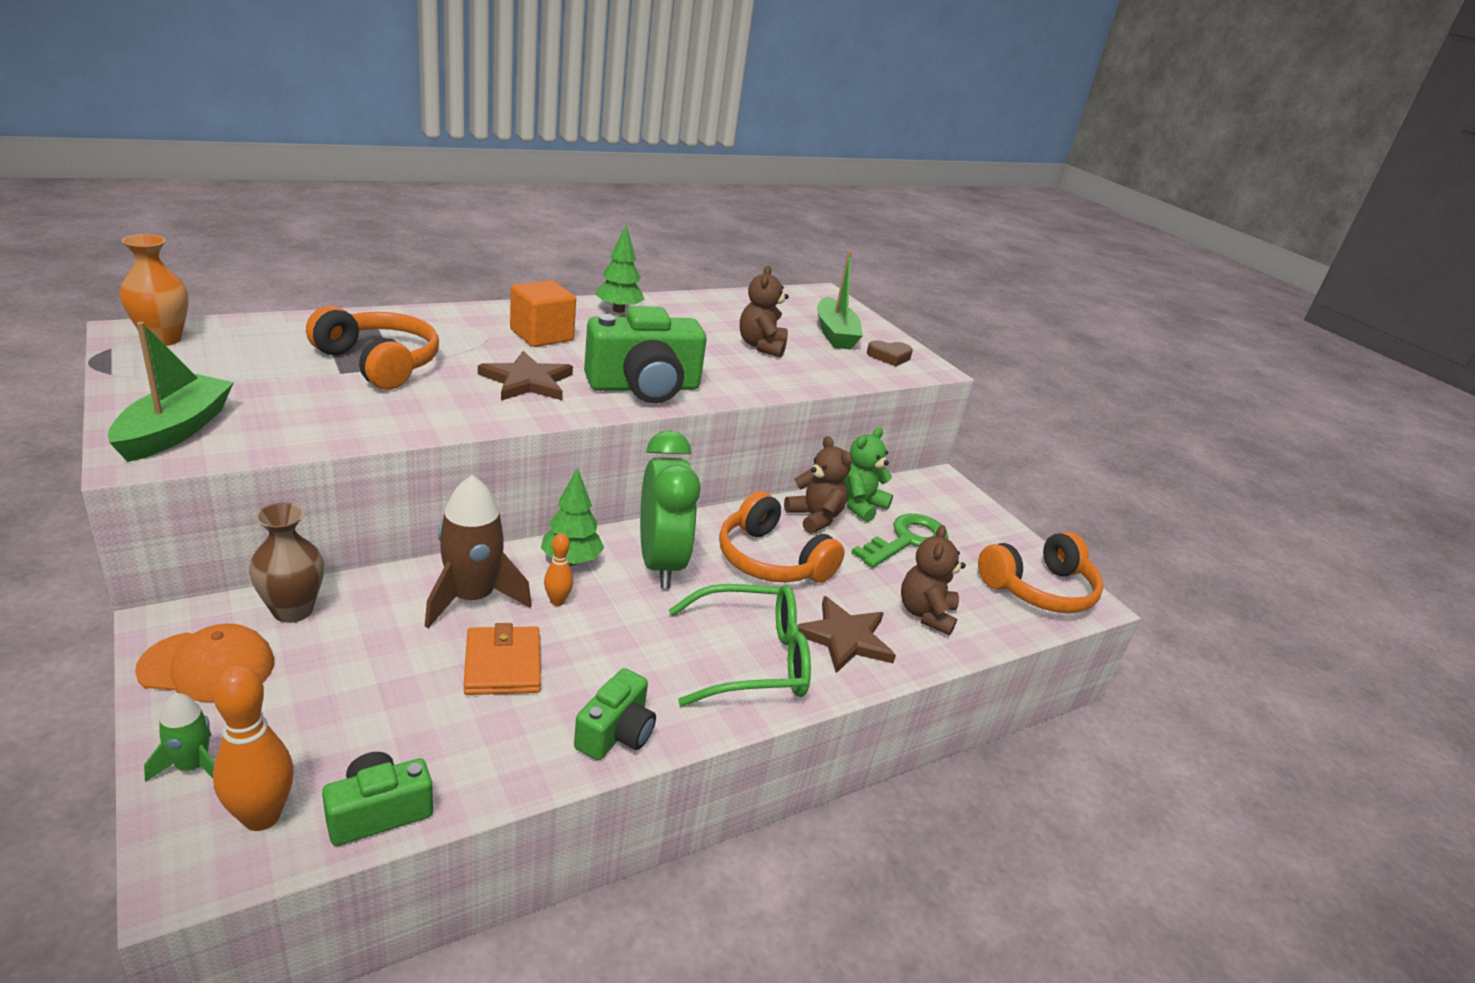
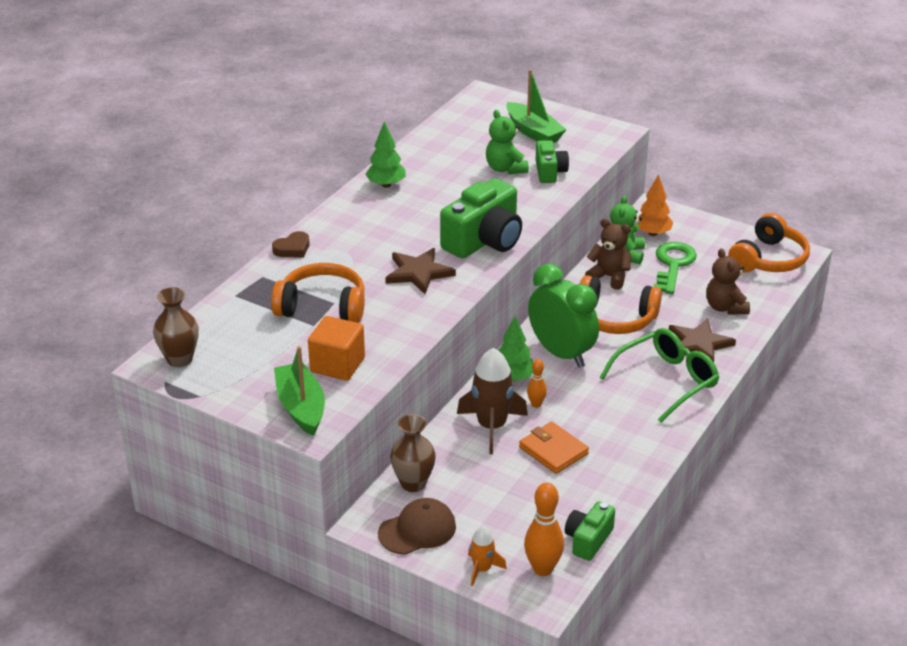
camera: 25 degrees left, 5 degrees up
orange vase [120,234,188,346] -> brown vase [153,287,199,367]
orange cap [135,624,274,702] -> brown cap [378,498,456,555]
green rocket [144,693,215,782] -> orange rocket [468,526,507,586]
orange cube [510,280,576,347] -> orange cube moved to [308,316,365,381]
green camera [574,668,656,760] -> green camera moved to [536,140,569,183]
brown teddy bear [740,266,789,358] -> green teddy bear [486,110,529,174]
brown heart [867,340,913,366] -> brown heart moved to [272,231,310,258]
none -> orange tree [638,174,674,236]

